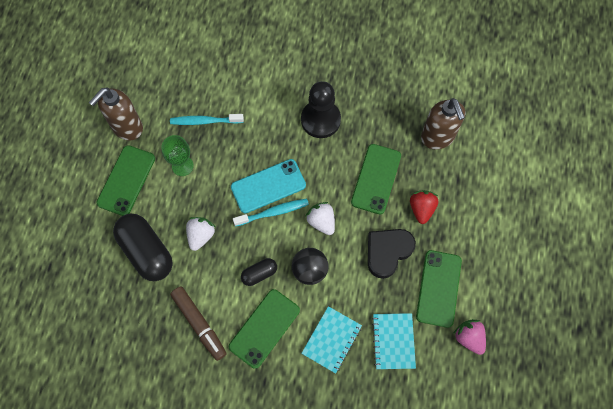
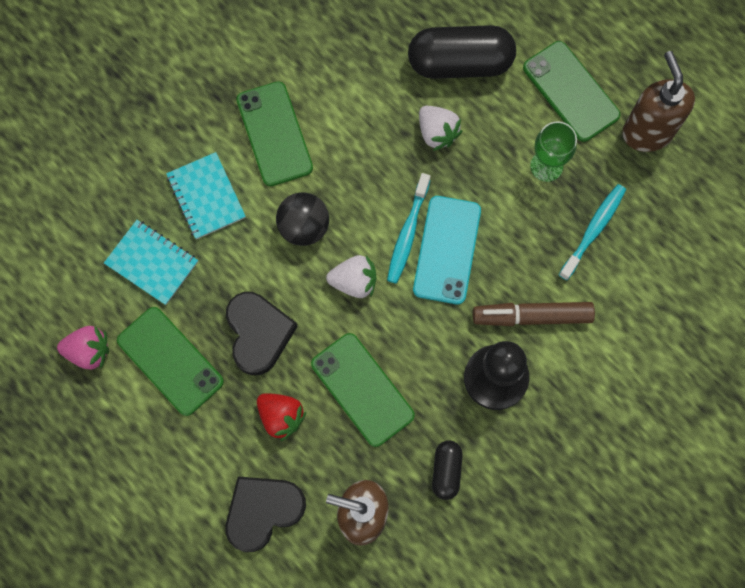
camera: 125 degrees right, 5 degrees up
brown marker [170,287,227,361] -> brown marker moved to [473,302,595,326]
black capsule [241,258,277,286] -> black capsule moved to [432,440,463,500]
none -> black heart [225,476,306,552]

